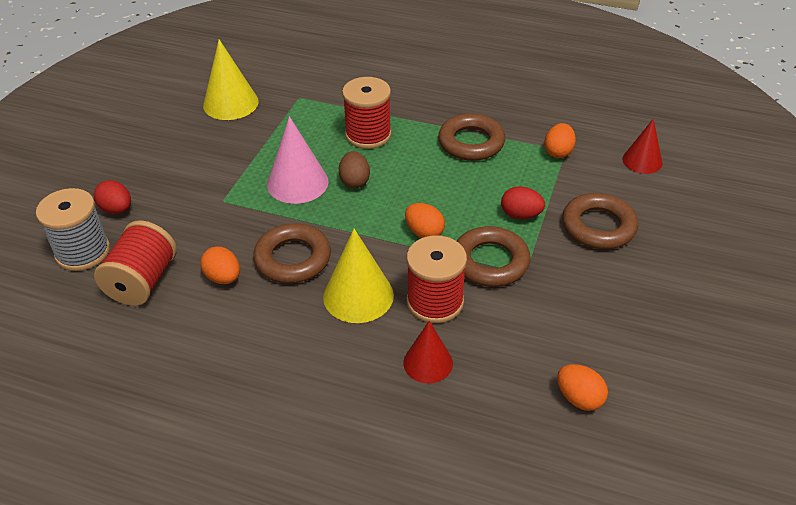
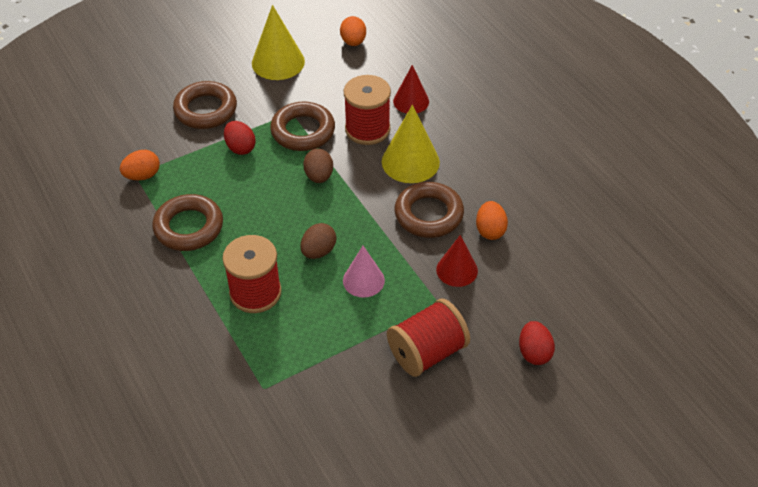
camera: 140 degrees left, 5 degrees up
grey spool [36,188,110,271] -> none
red spool [94,220,177,306] -> red spool moved to [387,299,470,377]
yellow cone [203,39,259,120] -> yellow cone moved to [252,5,305,80]
pink cone [267,116,329,204] -> pink cone [343,246,385,298], size x0.65
orange egg [405,203,445,238] -> brown egg [303,149,333,183]
red cone [622,119,663,174] -> red cone moved to [436,235,478,287]

